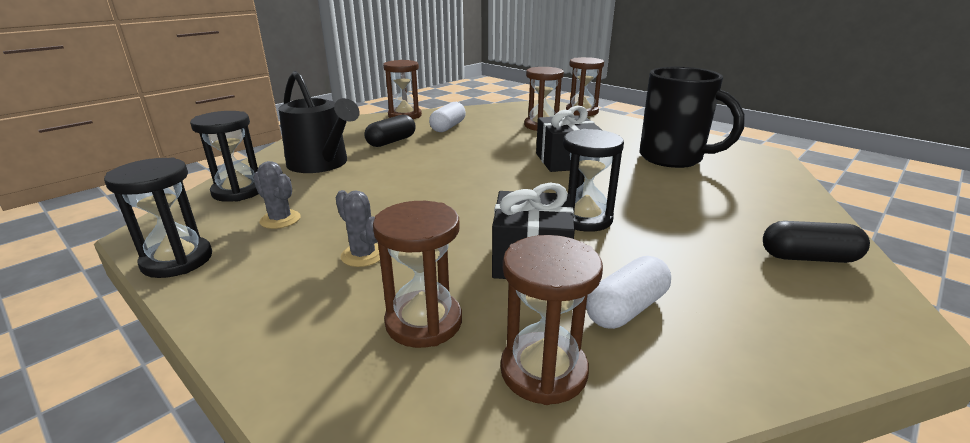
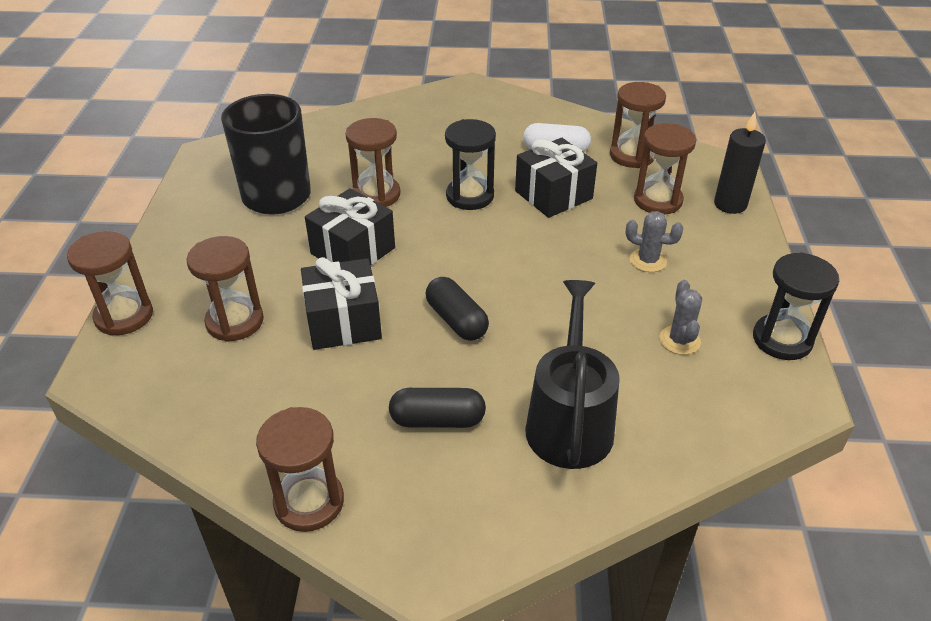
camera: 130 degrees left, 15 degrees up
black hourglass [190,111,259,202] -> none
grey cactus [335,190,380,267] -> grey cactus turned 75 degrees counterclockwise [626,211,684,272]
white capsule [429,102,466,132] -> none
black capsule [763,221,870,263] -> black capsule moved to [426,277,489,341]
none -> black gift [301,257,382,350]
none -> brown hourglass [345,118,400,207]
none -> black candle [714,112,766,214]

